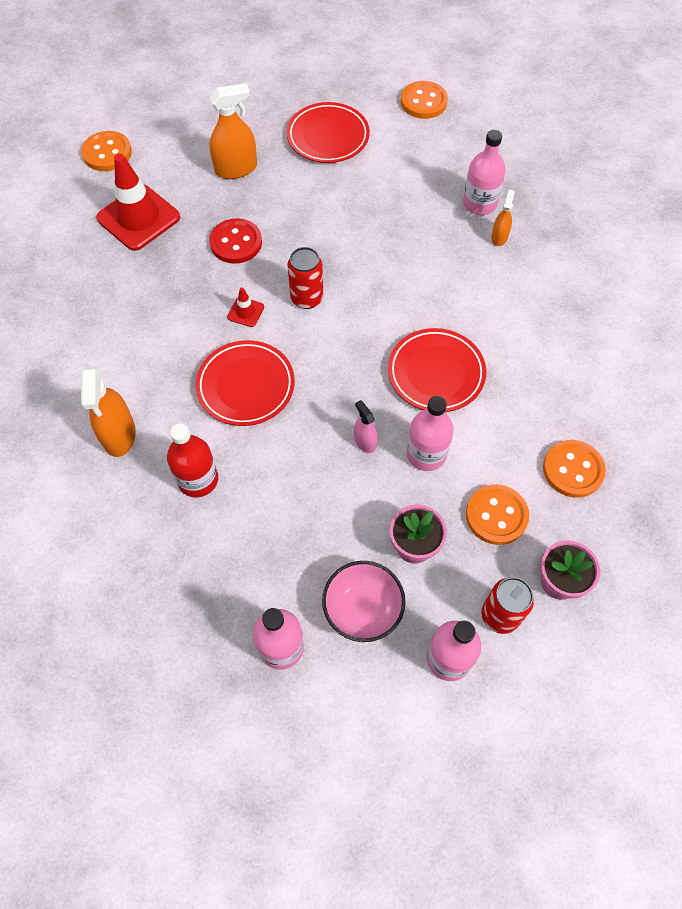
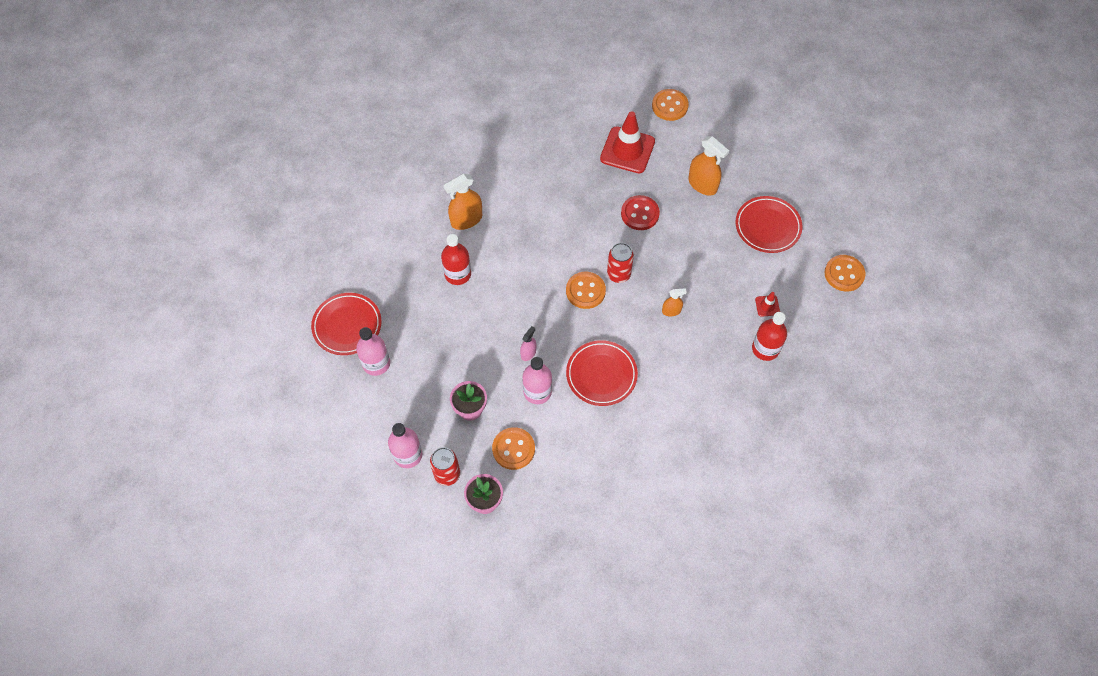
camera: 65 degrees right, 0 degrees up
red plate [196,340,295,426] -> red plate moved to [311,293,382,355]
red traffic cone [227,287,264,327] -> red traffic cone moved to [755,292,780,317]
pink bowl [322,561,406,642] -> none
pink bottle [463,130,505,215] -> red bottle [752,312,787,361]
orange spray bottle [491,189,515,246] -> orange spray bottle moved to [662,288,687,316]
orange button [543,440,606,498] -> orange button moved to [566,272,606,309]

